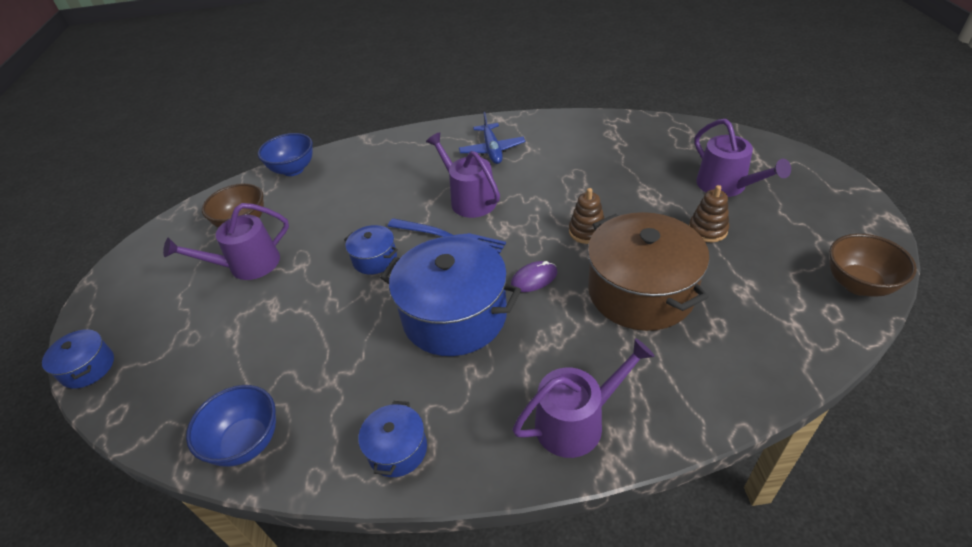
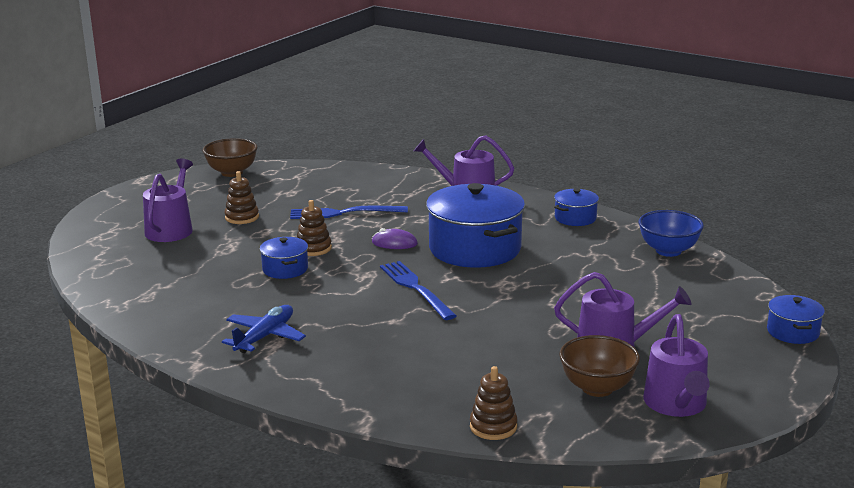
camera: 145 degrees left, 20 degrees down
blue bowl [258,133,313,176] -> brown stacking toy [470,366,518,440]
blue pot [344,225,398,275] -> blue pot moved to [259,237,308,279]
purple watering can [426,132,500,218] -> purple watering can moved to [643,314,710,417]
brown pot [587,212,710,331] -> blue fork [290,206,408,219]

